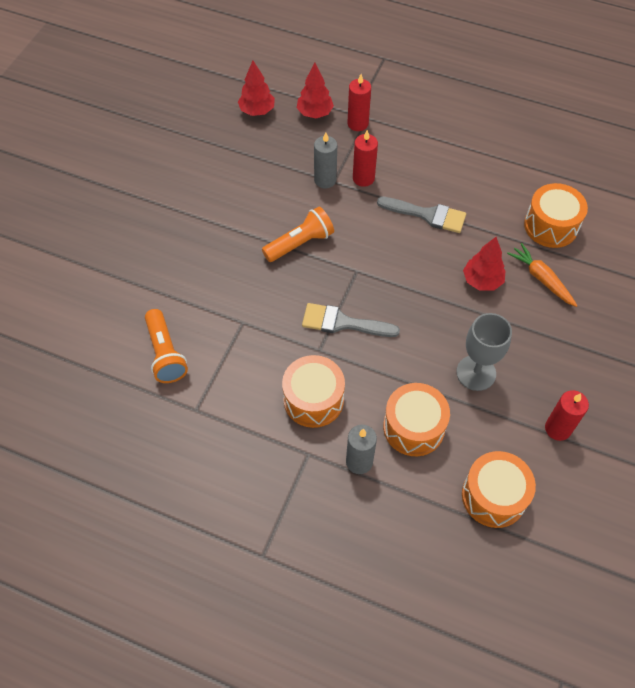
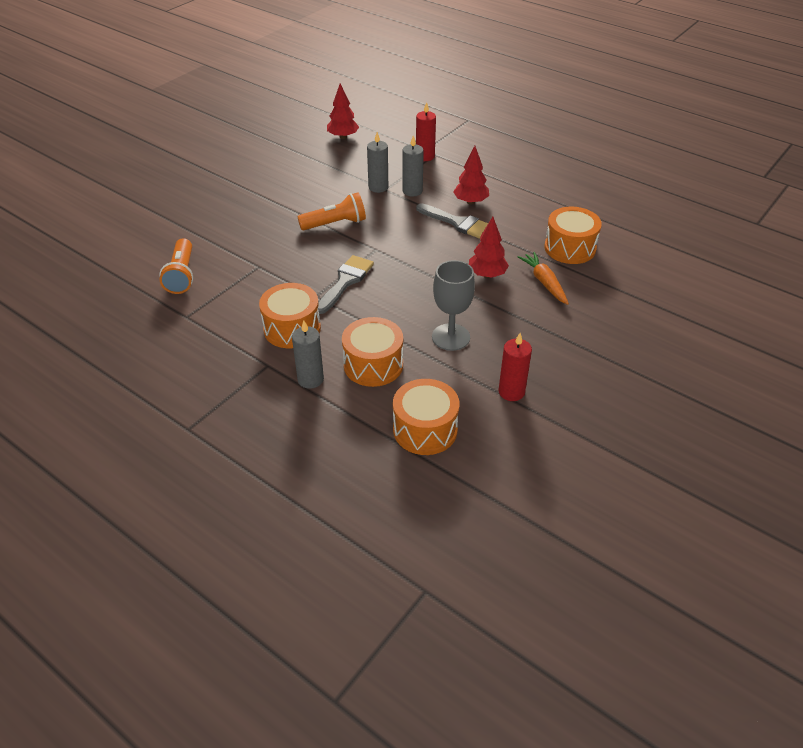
camera: 15 degrees right, 15 degrees down
red tree [297,63,334,118] -> red tree moved to [453,146,489,204]
grey brush [302,303,400,337] -> grey brush turned 90 degrees clockwise [318,255,374,314]
red candle [353,130,378,187] -> grey candle [403,136,424,197]

